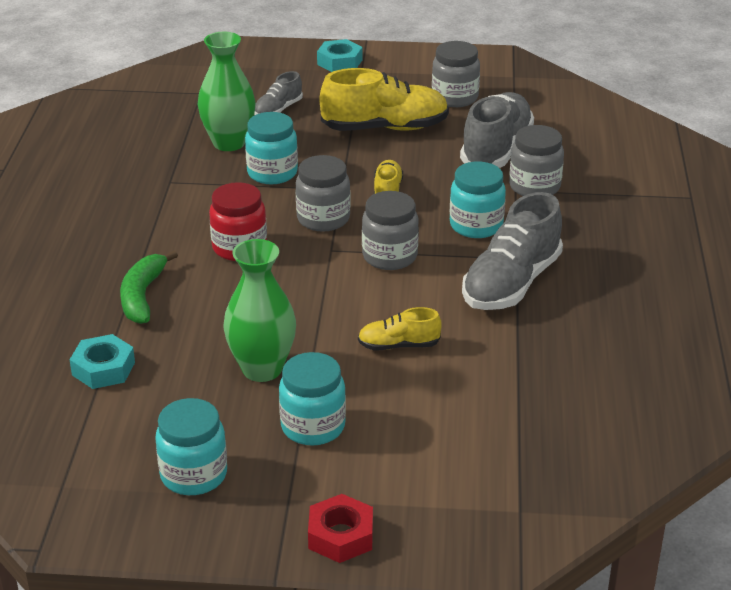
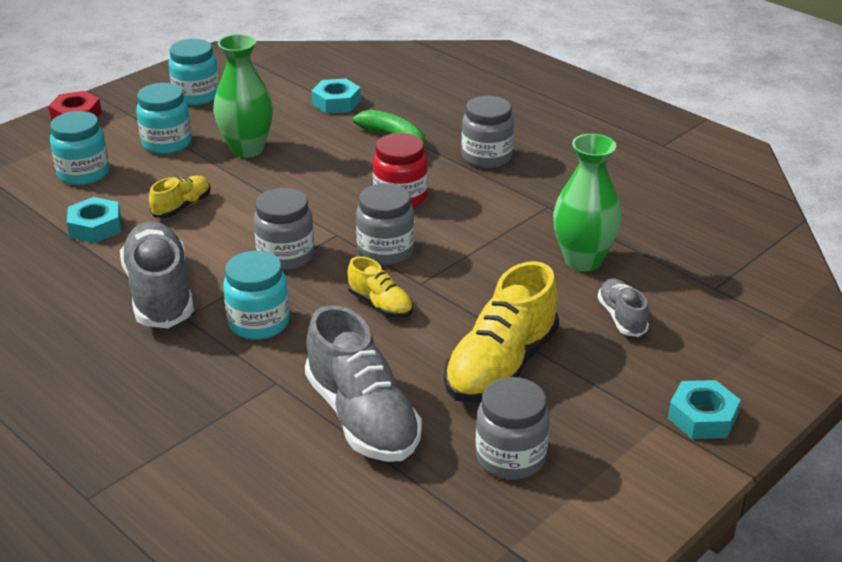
camera: 130 degrees right, 0 degrees up
turquoise jar [245,112,298,184] -> turquoise jar moved to [50,111,109,185]
grey jar [509,125,564,196] -> grey jar moved to [461,96,514,168]
none -> turquoise nut [67,197,121,243]

